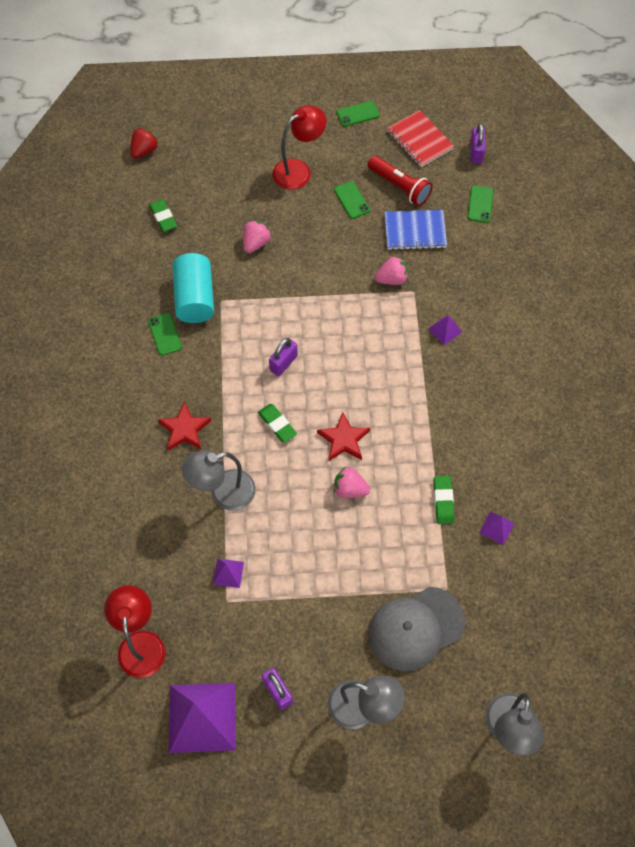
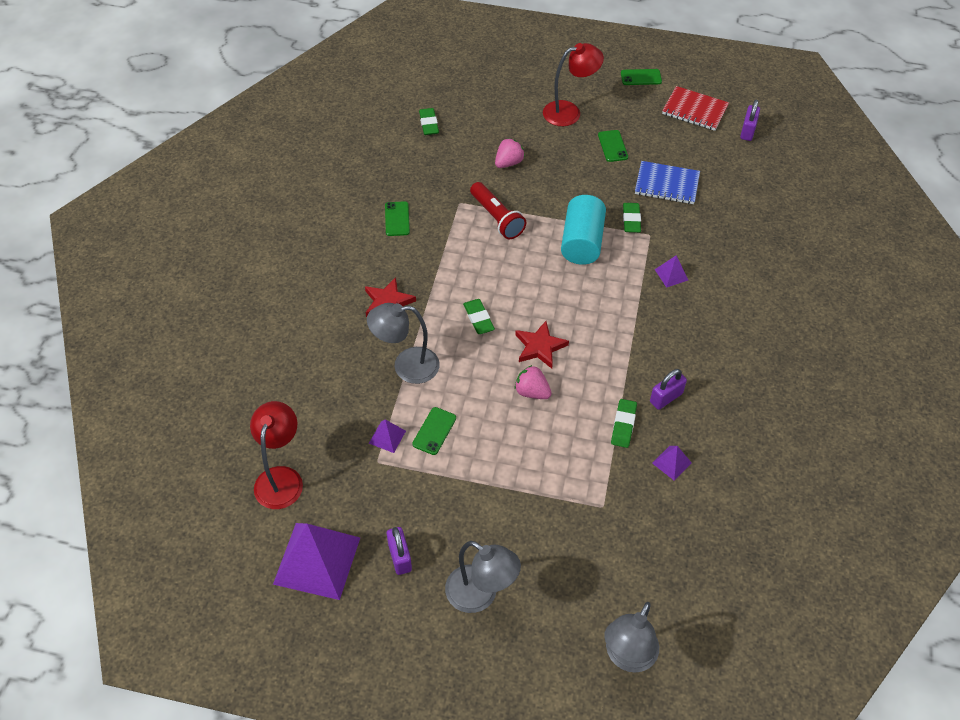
camera: 15 degrees right, 10 degrees down
red strawberry [130,128,158,159] -> none
turquoise cylinder [172,253,214,323] -> turquoise cylinder moved to [561,195,606,265]
purple padlock [269,338,298,376] -> purple padlock moved to [650,369,687,410]
red flashlight [368,156,433,206] -> red flashlight moved to [470,182,526,239]
grey cap [368,587,465,671] -> none
pink strawberry [375,257,408,285] -> green eraser [623,203,641,233]
red notebook [387,110,454,167] -> red notebook turned 45 degrees counterclockwise [662,86,729,131]
green phone [468,186,493,223] -> green phone moved to [412,407,456,455]

